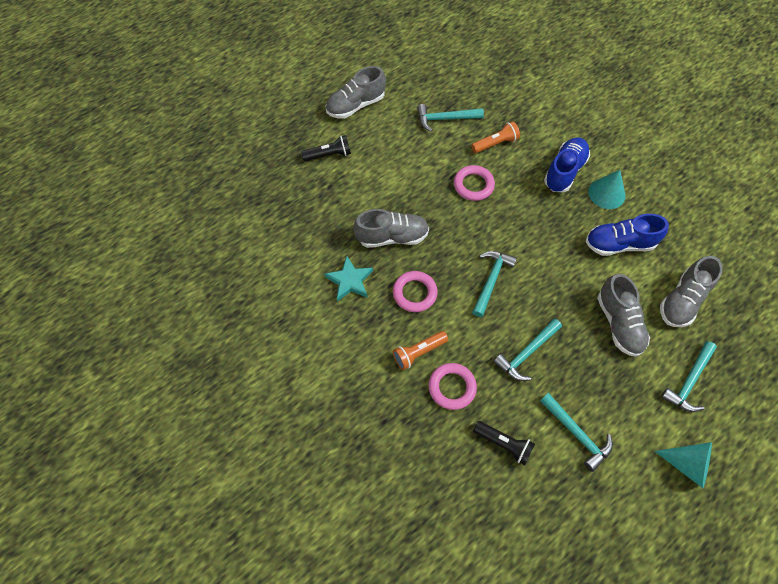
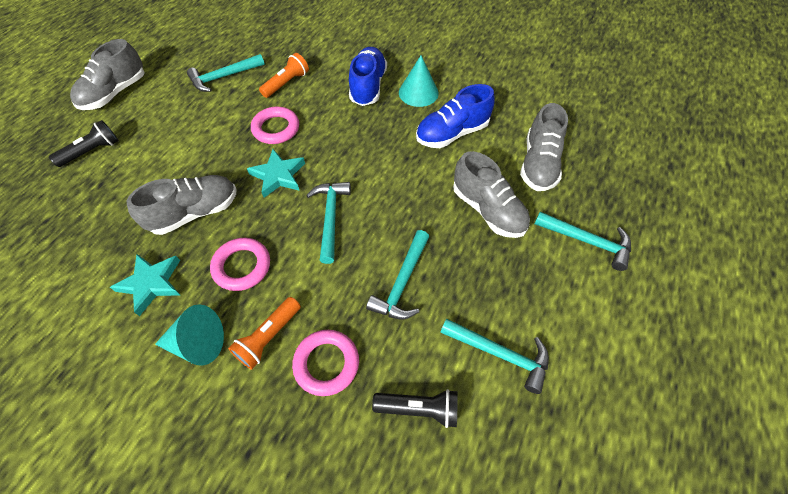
camera: 25 degrees left, 5 degrees down
turquoise cone [654,442,712,488] -> turquoise cone moved to [155,304,224,365]
turquoise hammer [661,341,717,412] -> turquoise hammer turned 75 degrees counterclockwise [534,212,631,271]
none -> turquoise star [247,149,305,198]

